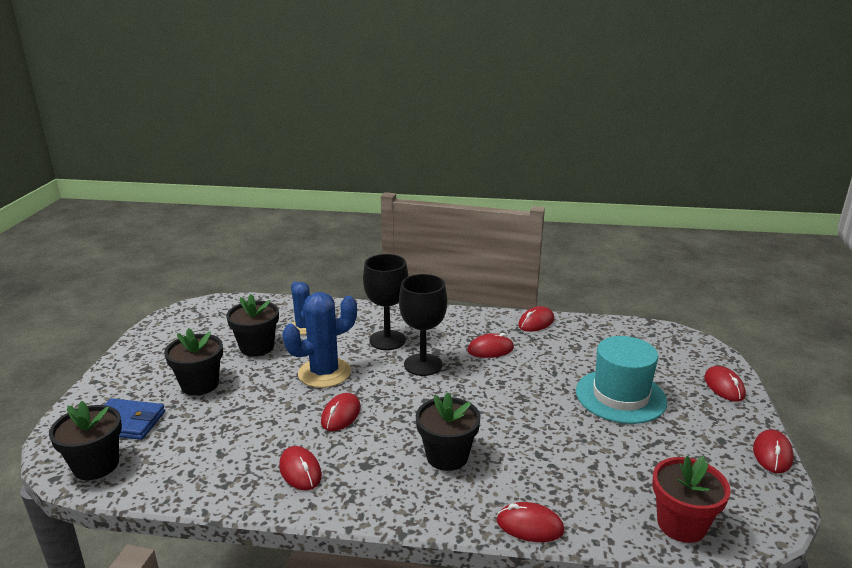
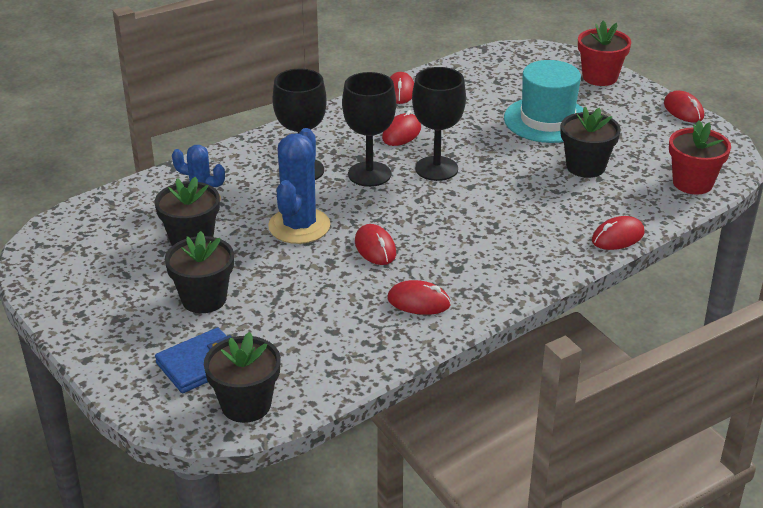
camera: 45 degrees left, 10 degrees up
black flower pot [416,392,481,471] -> black flower pot moved to [561,107,621,178]
red mouse [704,366,746,402] -> red flower pot [578,21,631,86]
none -> black goblet [412,67,466,181]

